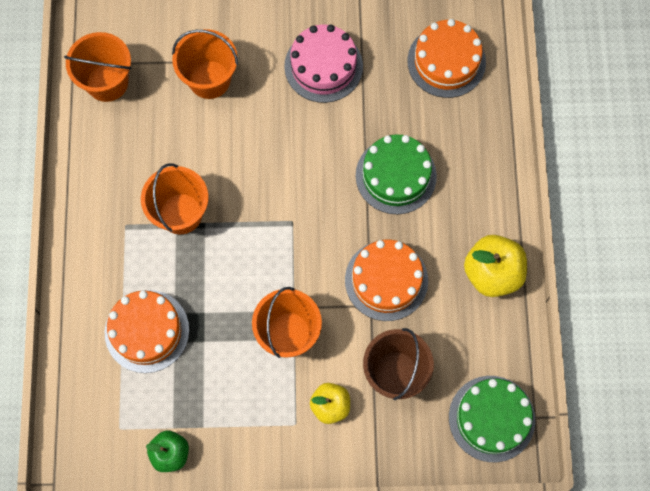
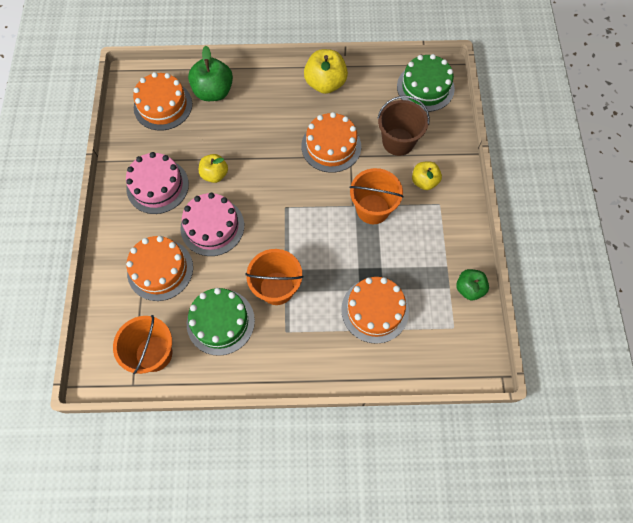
camera: 90 degrees left, 5 degrees down
orange bucket [172,29,238,99] -> orange cake [126,236,193,301]
green cake [356,134,437,214] -> green cake moved to [187,288,255,356]
none -> pink cake [181,193,244,256]
none -> green apple [188,46,233,101]
none -> yellow apple [199,154,228,183]

